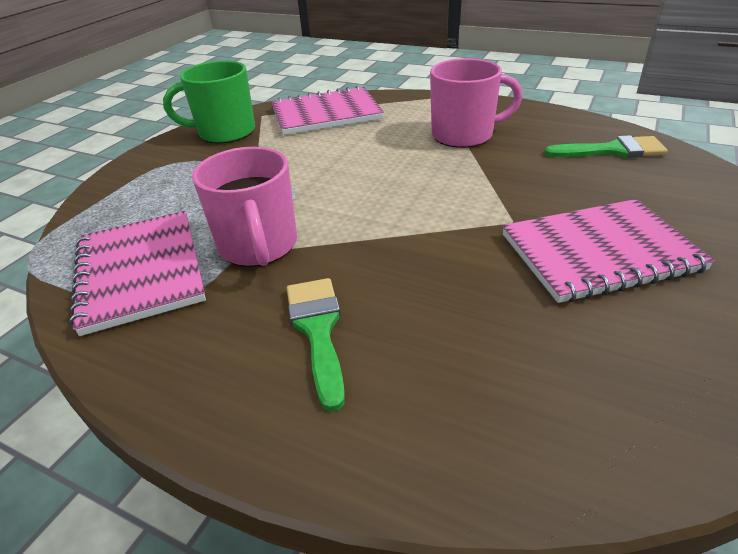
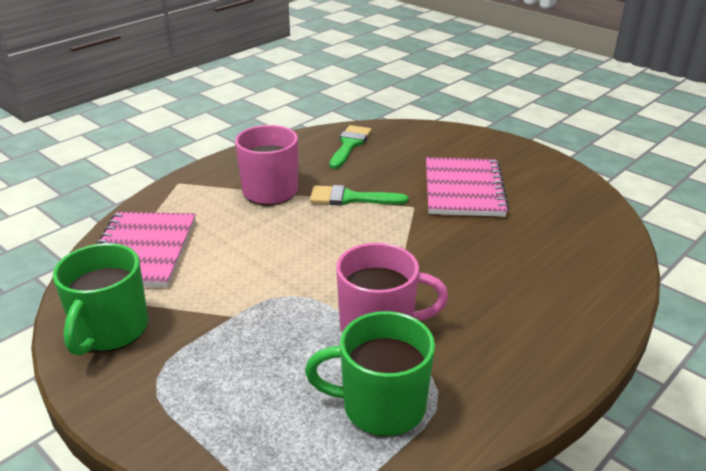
camera: 75 degrees left, 5 degrees down
pink notebook [69,211,206,336] -> green mug [305,311,435,437]
green brush [286,278,345,412] -> green brush moved to [310,185,408,206]

